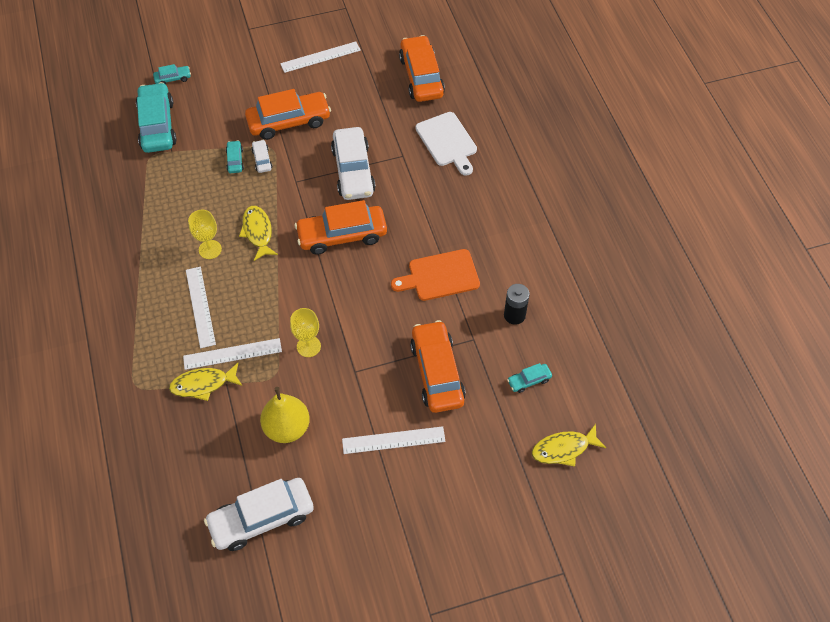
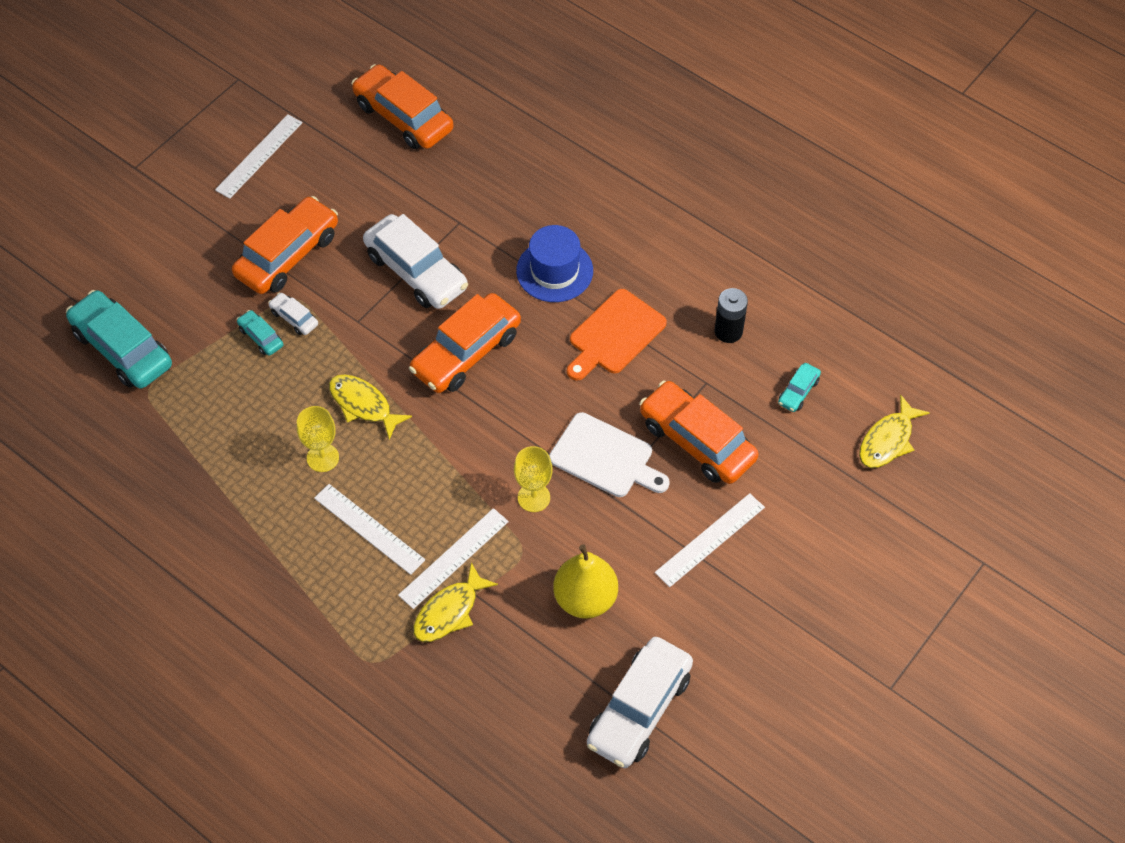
camera: 35 degrees left, 0 degrees up
turquoise car [153,64,191,84] -> none
white cutting board [415,112,477,176] -> white cutting board moved to [549,412,670,497]
none -> blue hat [516,225,593,302]

